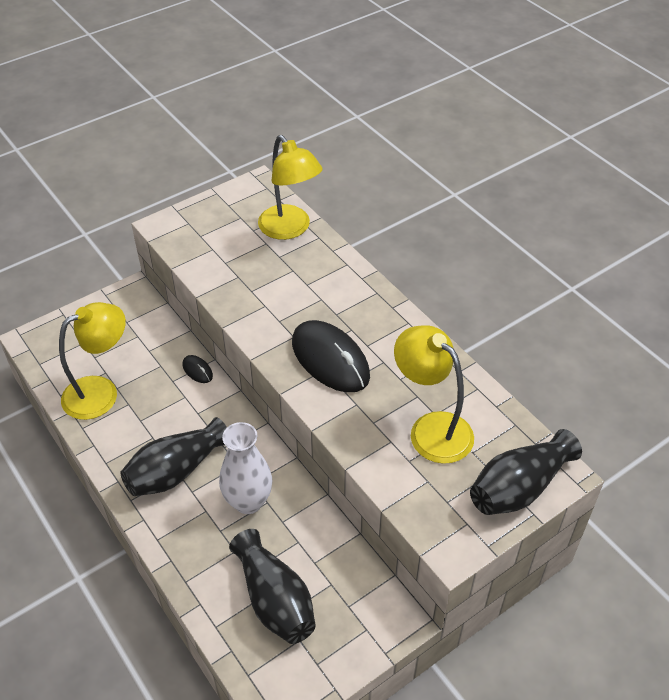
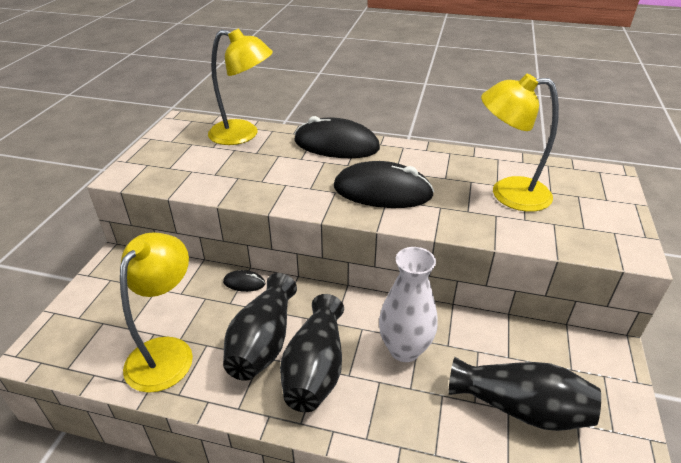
camera: 40 degrees left, 10 degrees down
black vase [470,429,582,515] -> black vase moved to [223,273,297,381]
none -> black mouse [294,116,380,158]

